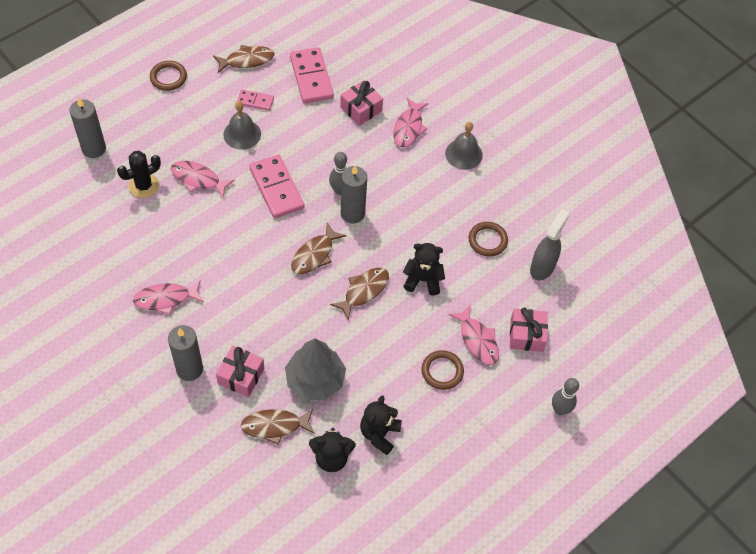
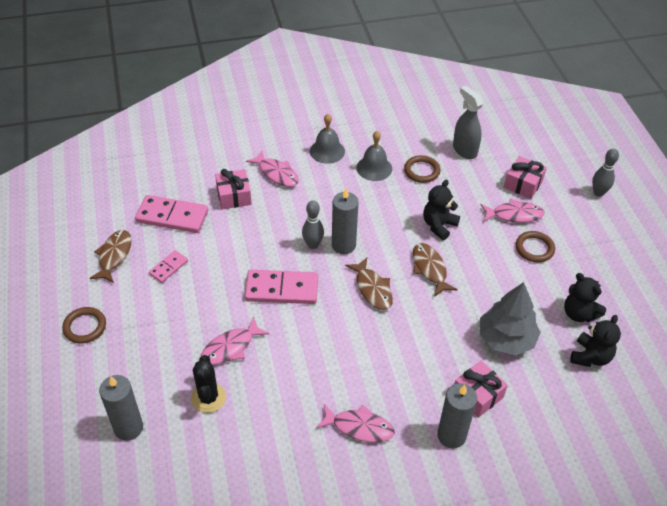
camera: 60 degrees left, 10 degrees down
pink fish [133,280,204,315] -> pink fish turned 90 degrees counterclockwise [316,404,395,442]
grey bell [223,101,261,150] -> grey bell moved to [356,131,392,181]
brown fish [241,409,315,445] -> none

